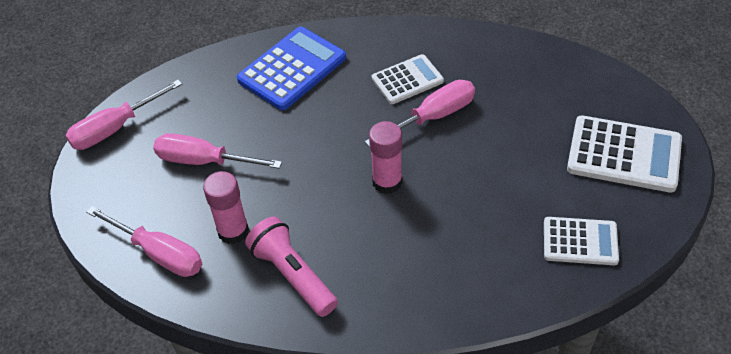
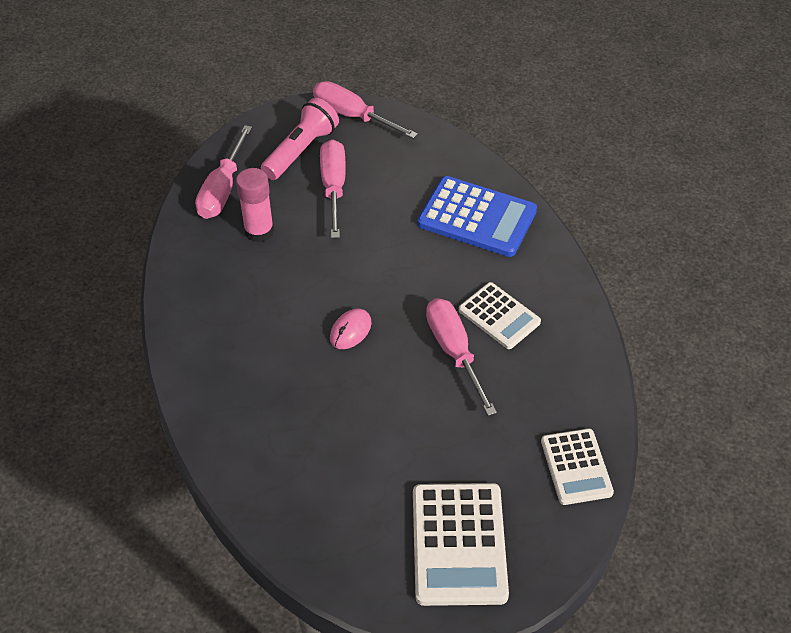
camera: 70 degrees right, 0 degrees up
pink flashlight [245,217,338,317] -> pink flashlight moved to [261,98,339,180]
pink screwdriver [365,80,475,147] -> pink screwdriver turned 150 degrees counterclockwise [426,298,497,416]
pink glue stick [369,121,403,194] -> pink mouse [330,309,372,349]
white calculator [544,217,619,265] -> white calculator moved to [541,429,614,505]

